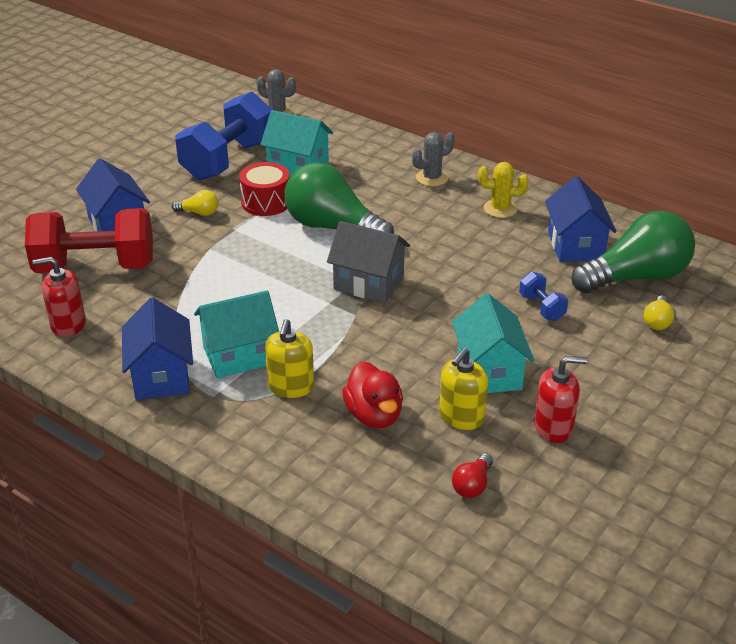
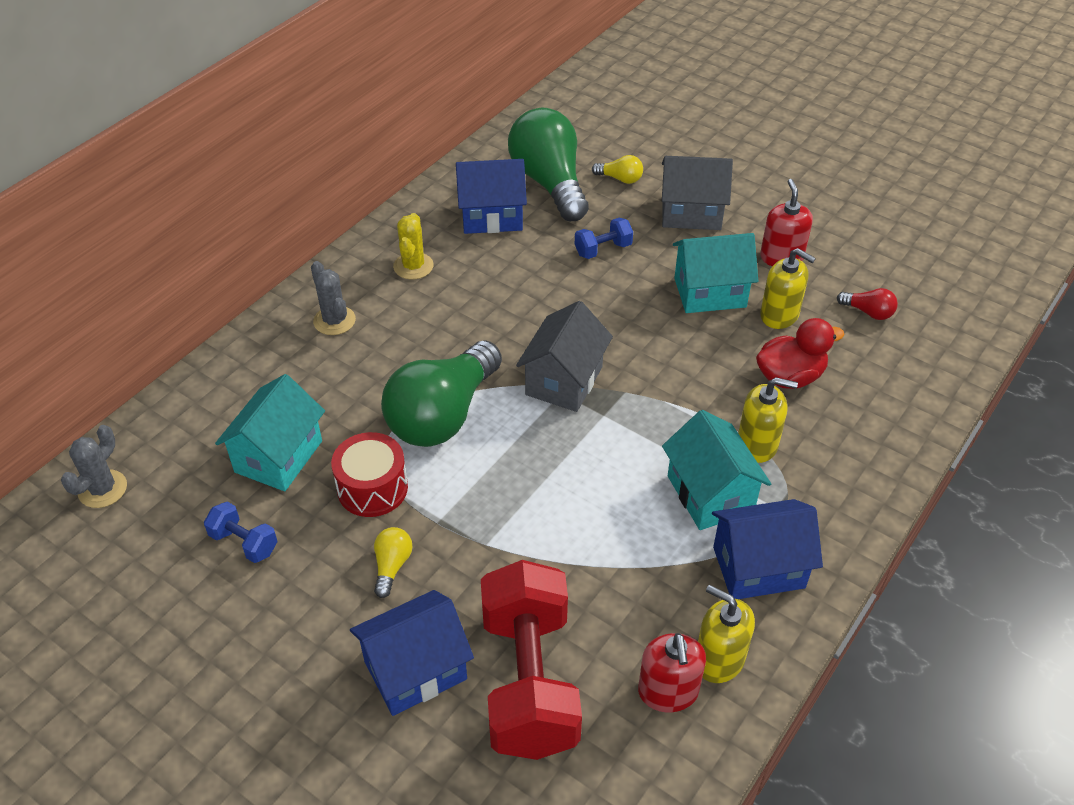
camera: 90 degrees left, 10 degrees up
blue dumbbell [175,92,272,180] -> blue dumbbell [204,501,278,563], size x0.43
none -> grey house [662,156,733,230]
none -> yellow soap dispenser [698,585,755,683]

